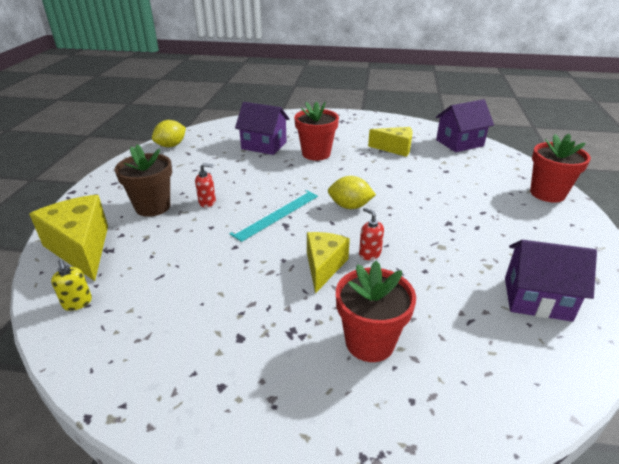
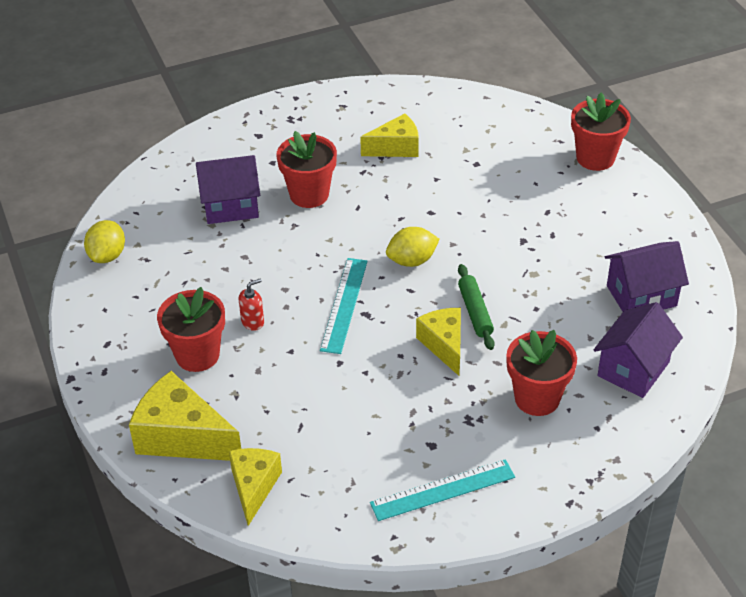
camera: 30 degrees left, 10 degrees up
yellow soap dispenser [51,259,92,311] -> yellow cheese [229,448,282,526]
brown flower pot [115,145,172,217] -> red flower pot [157,287,225,372]
red soap dispenser [359,208,384,260] -> green rolling pin [458,264,495,350]
purple house [436,99,494,152] -> purple house moved to [594,302,683,398]
none -> turquoise ruler [370,459,515,521]

